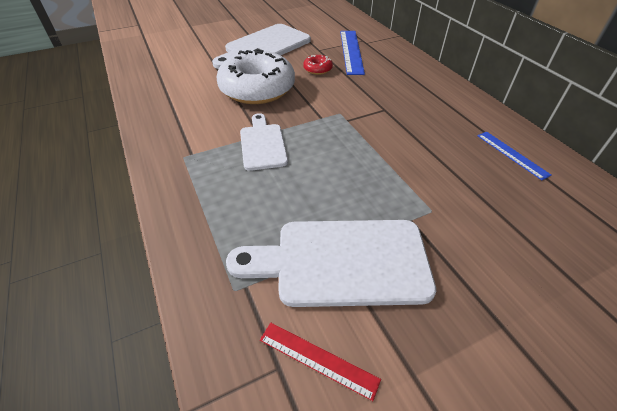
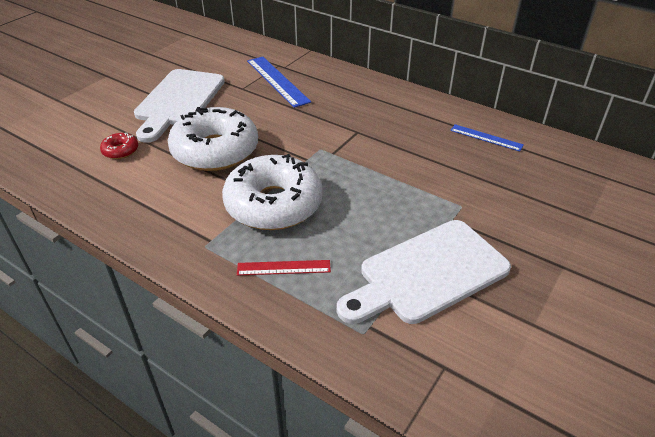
camera: 30 degrees left, 5 degrees down
white cutting board [240,113,288,171] -> white donut [222,154,323,230]
red ruler [260,323,381,401] -> red ruler moved to [237,260,331,276]
red donut [303,55,333,75] -> red donut moved to [100,133,138,159]

